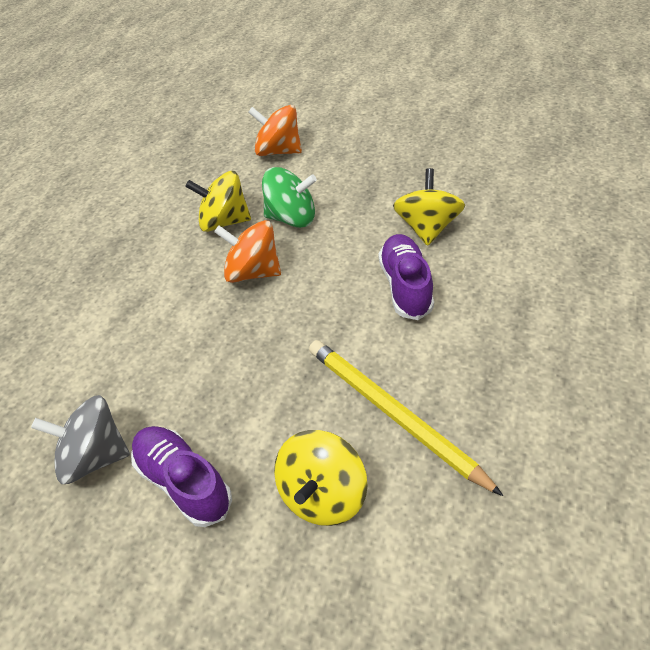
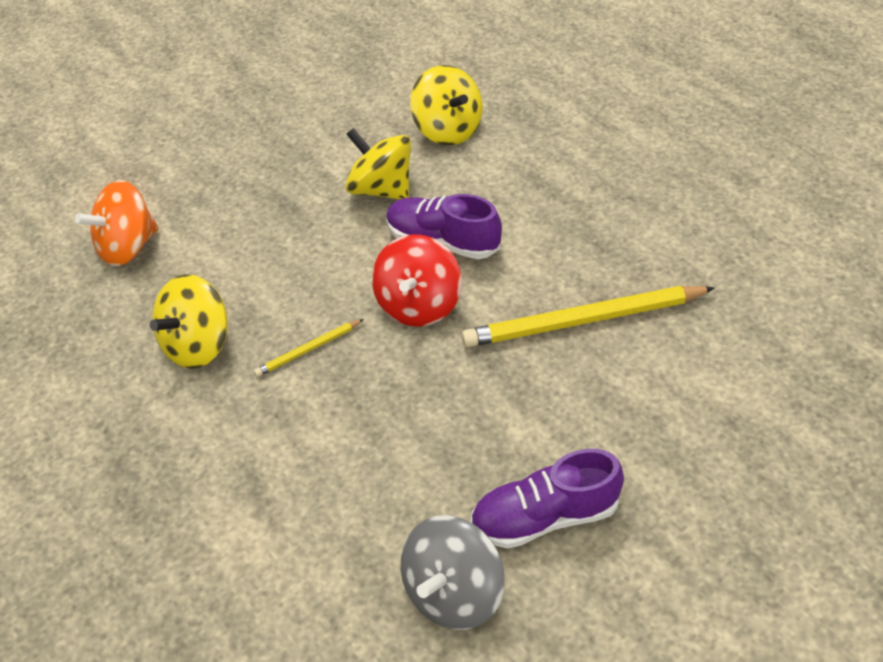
camera: 60 degrees left, 0 degrees up
orange spinning top [214,220,281,283] -> yellow pencil [254,319,364,377]
green spinning top [262,167,317,228] -> none
yellow spinning top [274,430,368,526] -> yellow spinning top moved to [410,65,483,145]
none -> red spinning top [372,234,462,327]

